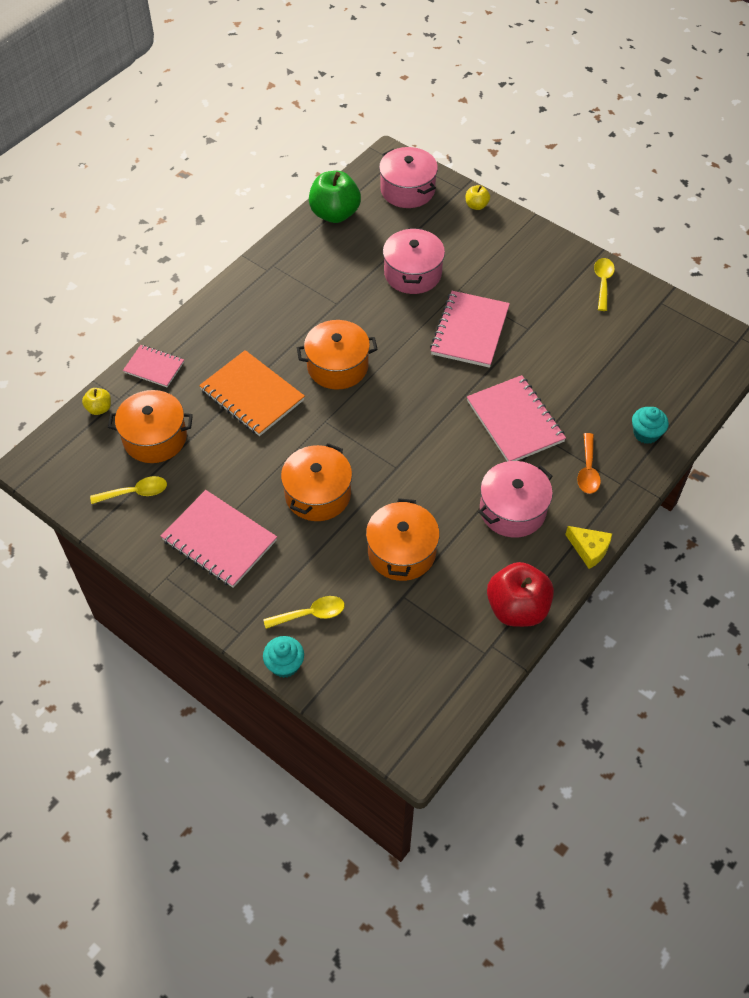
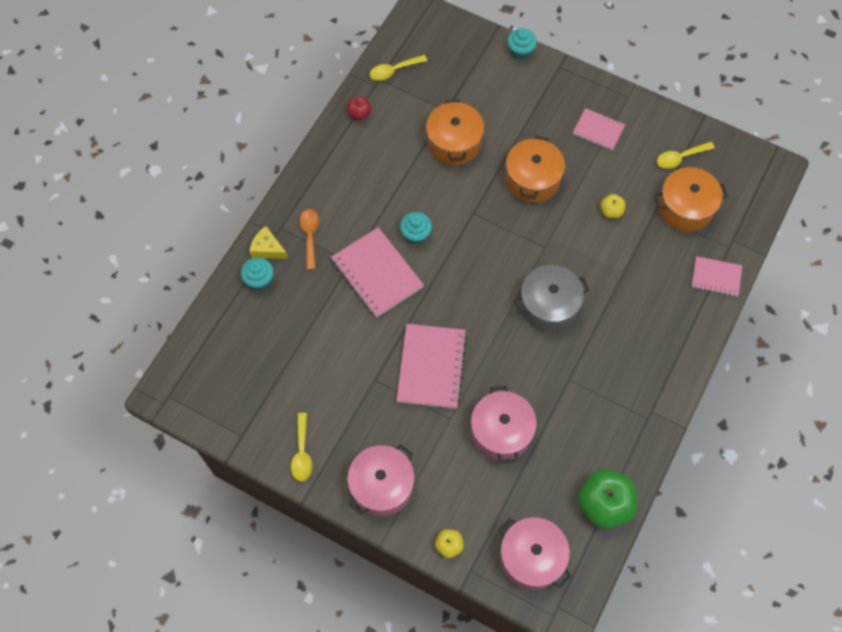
camera: 170 degrees right, 10 degrees up
yellow apple [82,388,111,415] -> yellow apple moved to [600,194,626,218]
pink notebook [161,490,277,588] -> pink notebook [573,108,625,150], size x0.58
orange notebook [199,350,305,436] -> none
yellow spoon [263,596,345,629] -> yellow spoon moved to [370,55,427,81]
orange pot [297,320,378,390] -> grey pot [514,265,589,332]
pink pot [478,461,553,538] -> pink pot moved to [347,444,415,516]
red apple [487,562,554,627] -> red apple [347,96,371,120], size x0.48
yellow cheese [565,526,612,569] -> yellow cheese moved to [249,226,288,259]
none -> turquoise cupcake [400,212,432,244]

